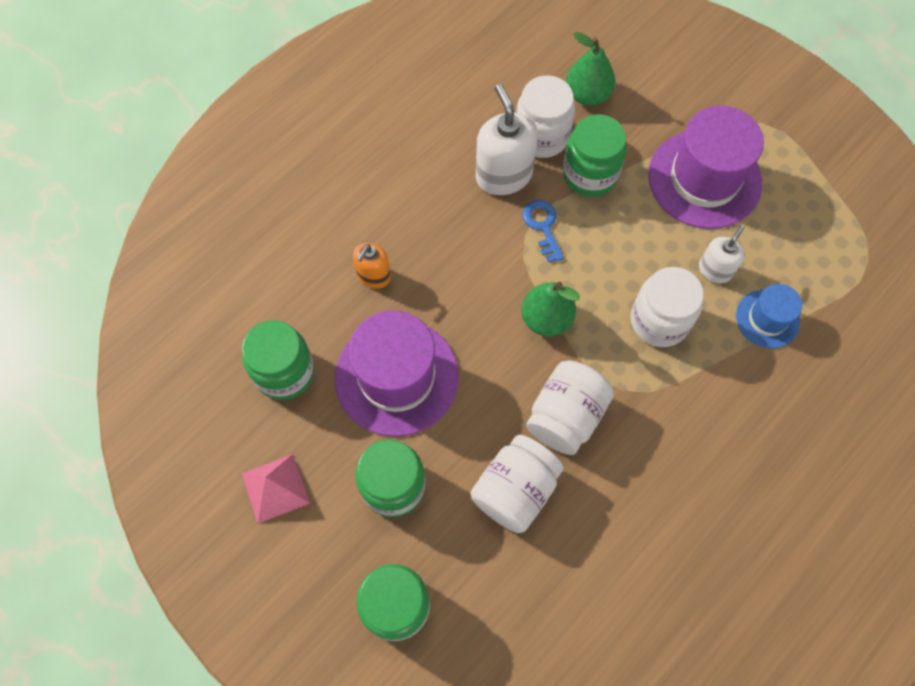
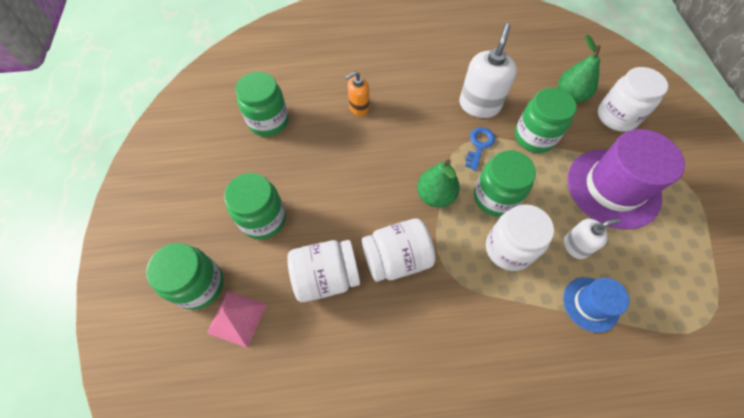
camera: 40 degrees right, 5 degrees down
pink pyramid [242,454,310,523] -> pink pyramid moved to [207,291,267,348]
purple hat [335,310,459,437] -> none
white jar [516,75,575,158] -> white jar moved to [598,67,668,132]
none -> green jar [474,150,536,217]

